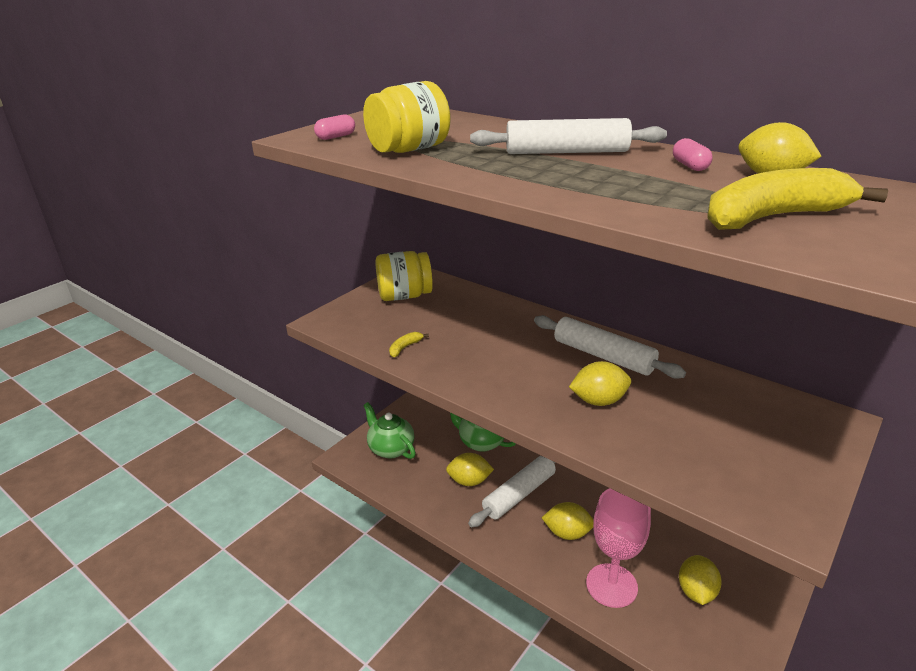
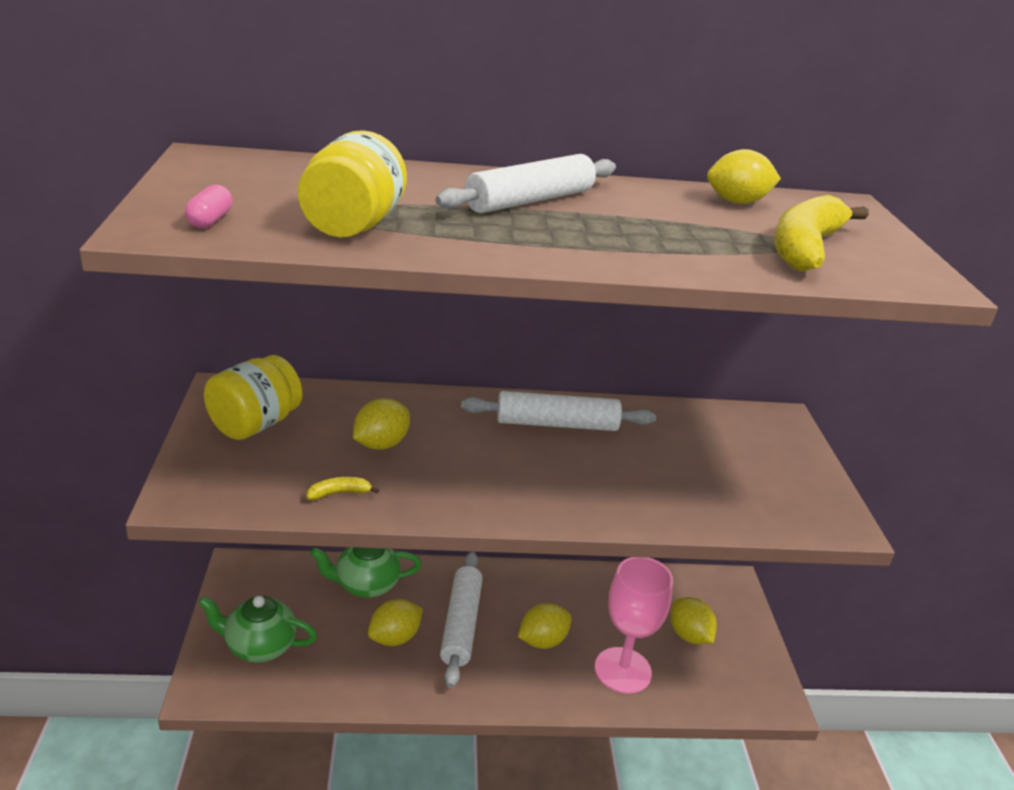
camera: 45 degrees left, 0 degrees up
yellow banana [389,332,429,357] -> yellow banana turned 75 degrees clockwise [306,477,379,500]
yellow lemon [569,361,631,406] -> yellow lemon moved to [353,398,410,450]
pink capsule [673,138,713,171] -> none

